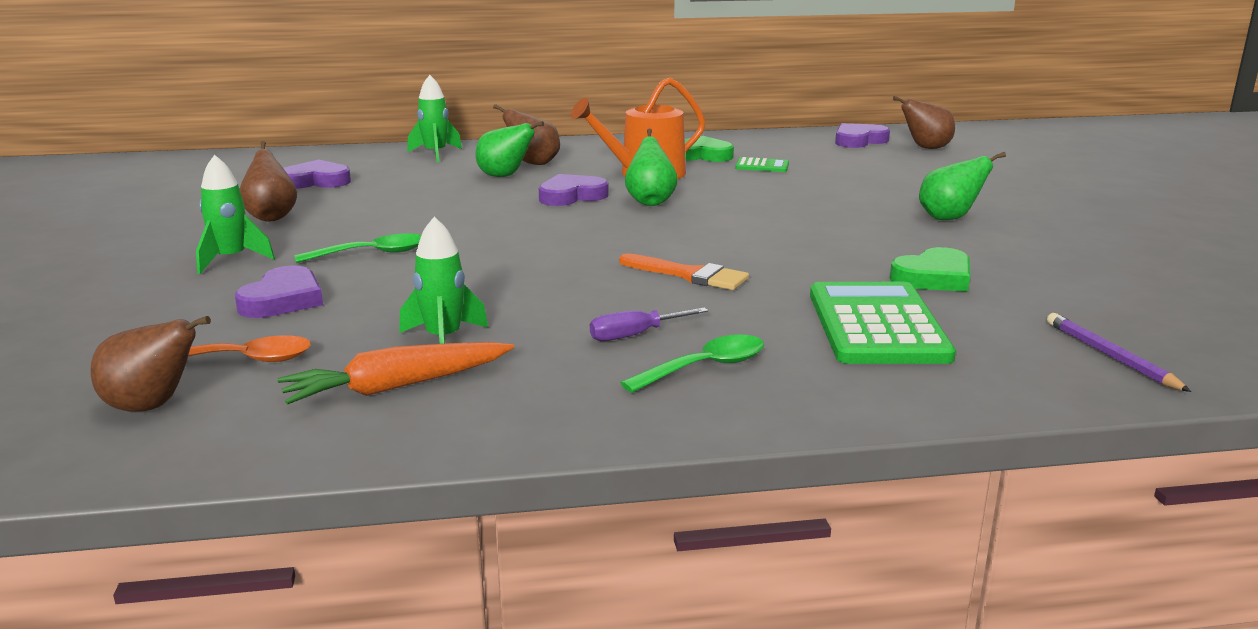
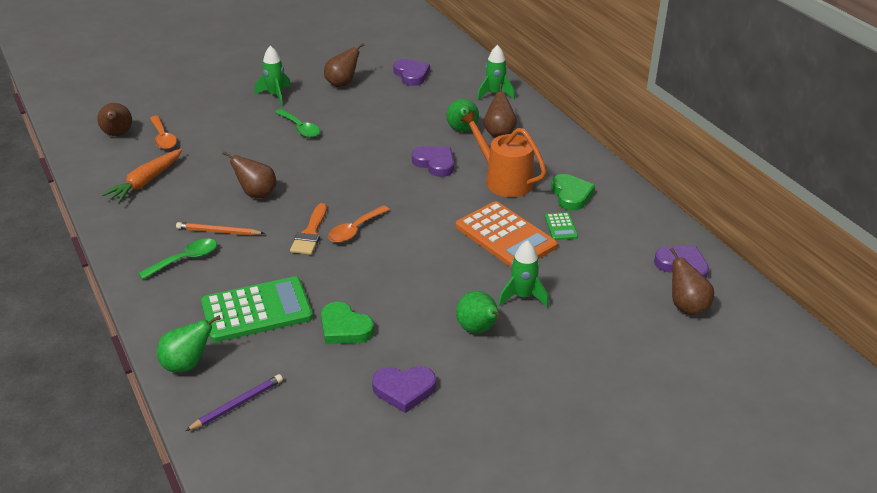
camera: 70 degrees right, 15 degrees up
purple heart [235,265,323,318] -> purple heart moved to [372,366,436,413]
orange carrot [277,342,514,404] -> orange carrot turned 105 degrees counterclockwise [102,148,183,203]
green rocket [399,217,488,344] -> green rocket moved to [498,240,549,308]
purple screwdriver [590,307,708,341] -> orange pencil [176,222,265,235]
green spoon [620,335,764,393] -> green spoon turned 75 degrees counterclockwise [138,239,217,279]
green pear [625,129,678,206] -> green pear moved to [157,315,221,372]
none -> brown pear [222,151,276,198]
none -> orange spoon [328,205,390,243]
none -> orange calculator [456,201,558,268]

